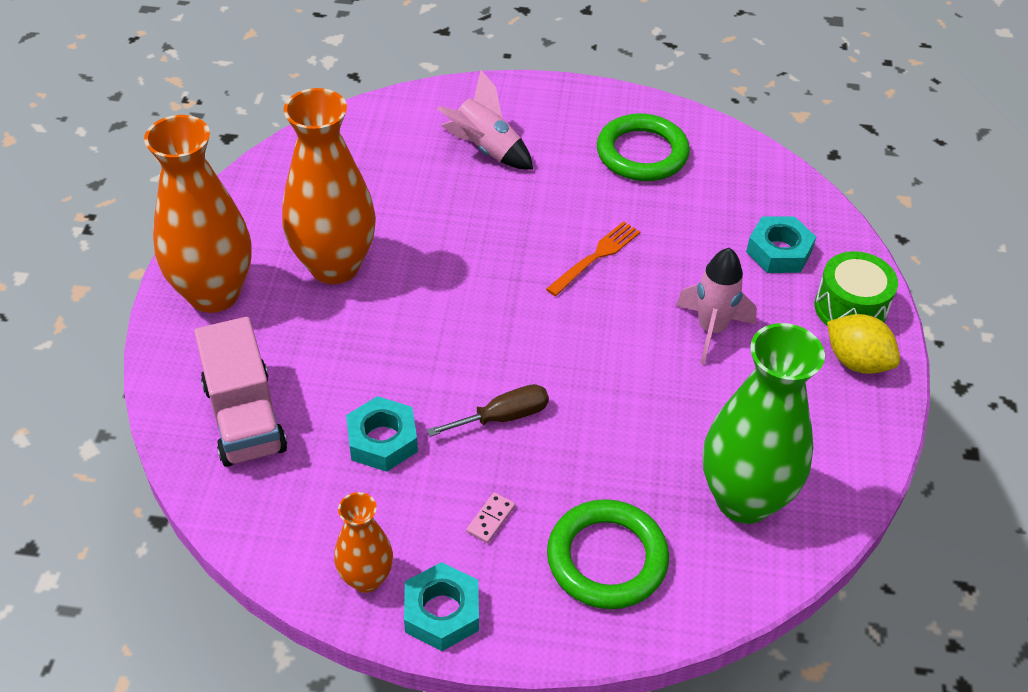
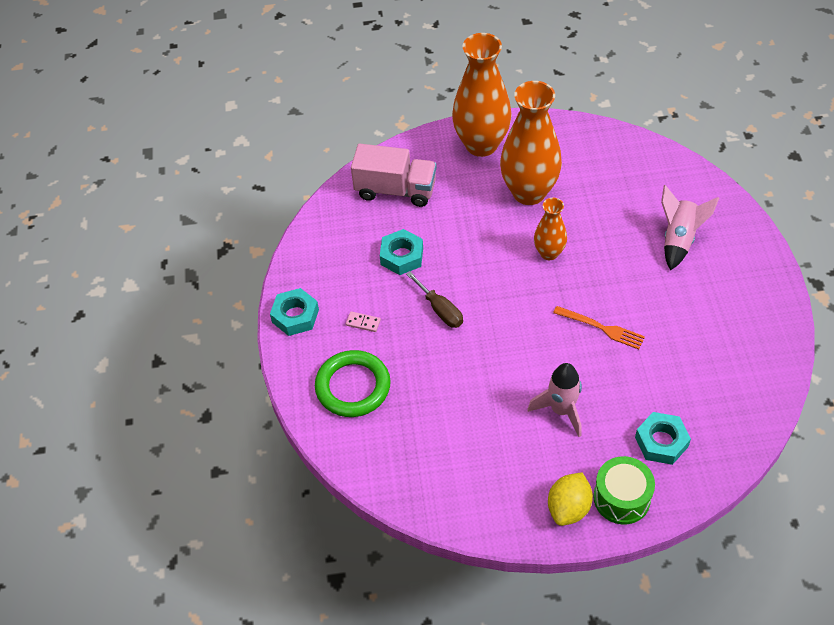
camera: 80 degrees right, 5 degrees up
pink truck [194,317,287,467] -> pink truck turned 135 degrees counterclockwise [351,143,437,207]
orange vase [334,492,393,593] -> orange vase moved to [534,197,567,260]
green ring [597,114,690,181] -> none
green vase [703,323,825,524] -> none

